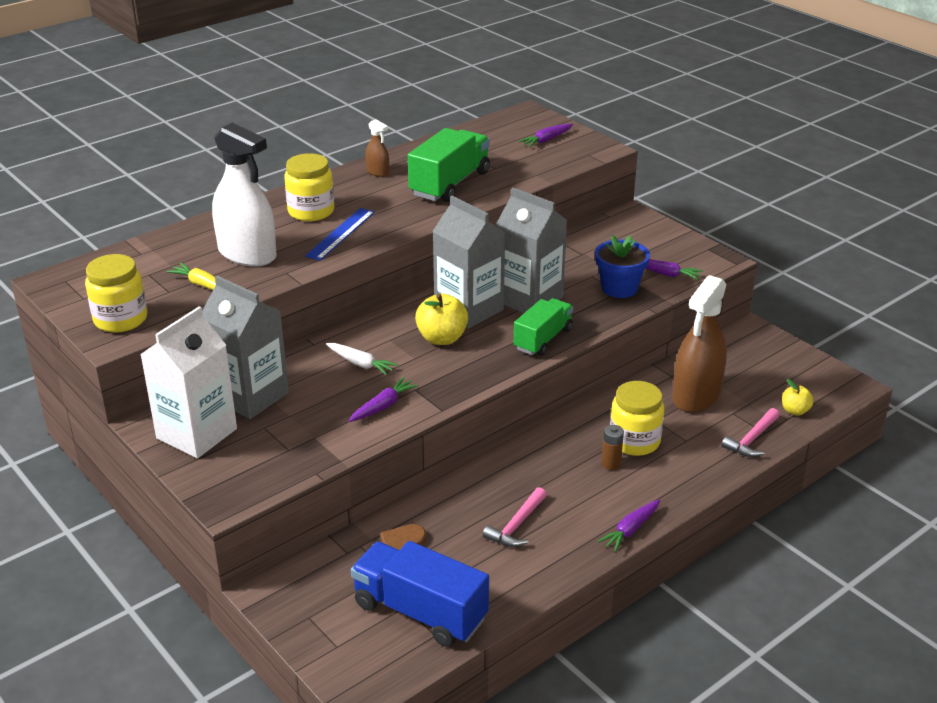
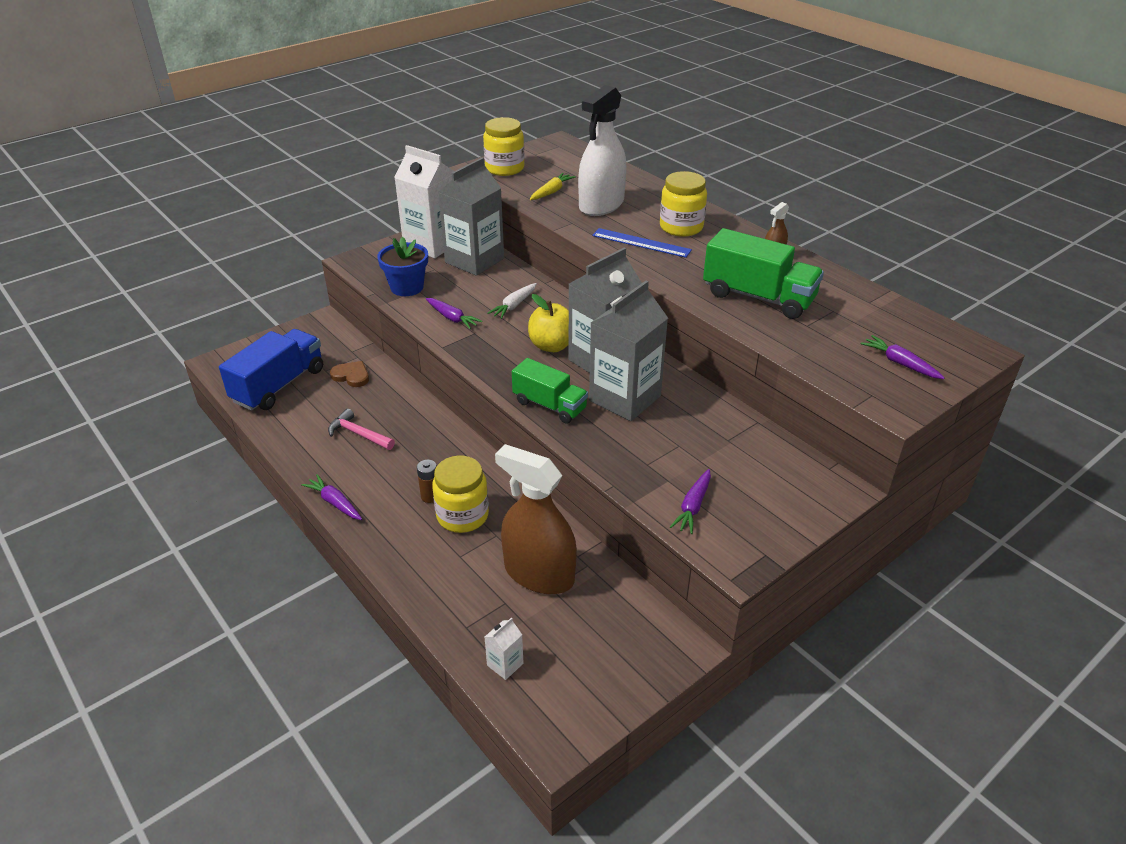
camera: 90 degrees right, 5 degrees up
blue flower pot [595,235,650,298] -> blue flower pot moved to [377,236,428,296]
pink hammer [722,408,780,457] -> none
yellow apple [782,379,814,416] -> white carton [485,617,523,680]

